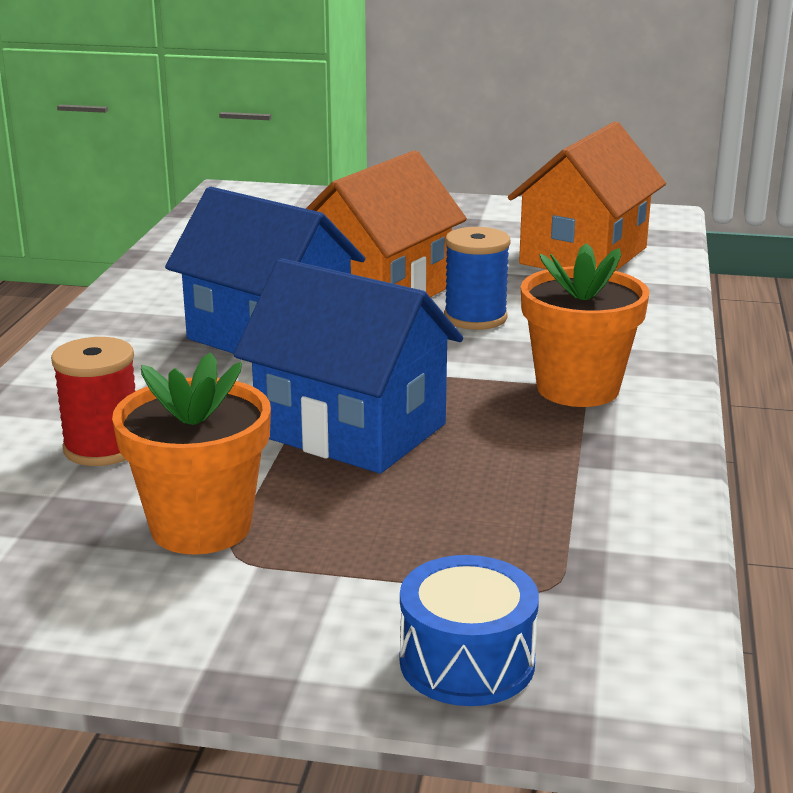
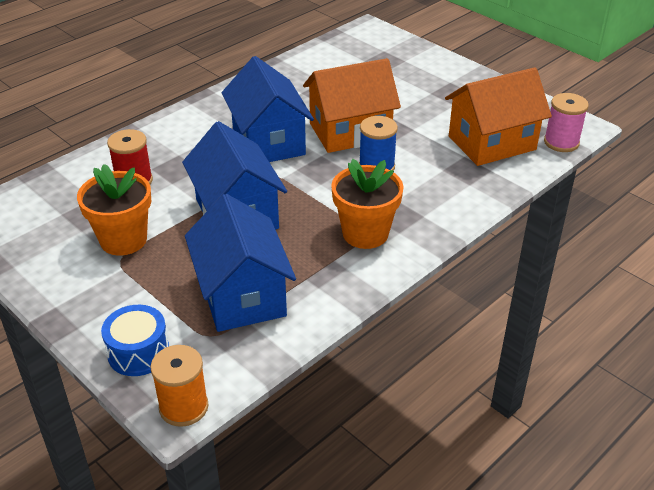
camera: 35 degrees right, 15 degrees up
none -> orange spool [151,345,209,427]
none -> blue house [185,194,296,332]
none -> pink spool [544,93,589,152]

